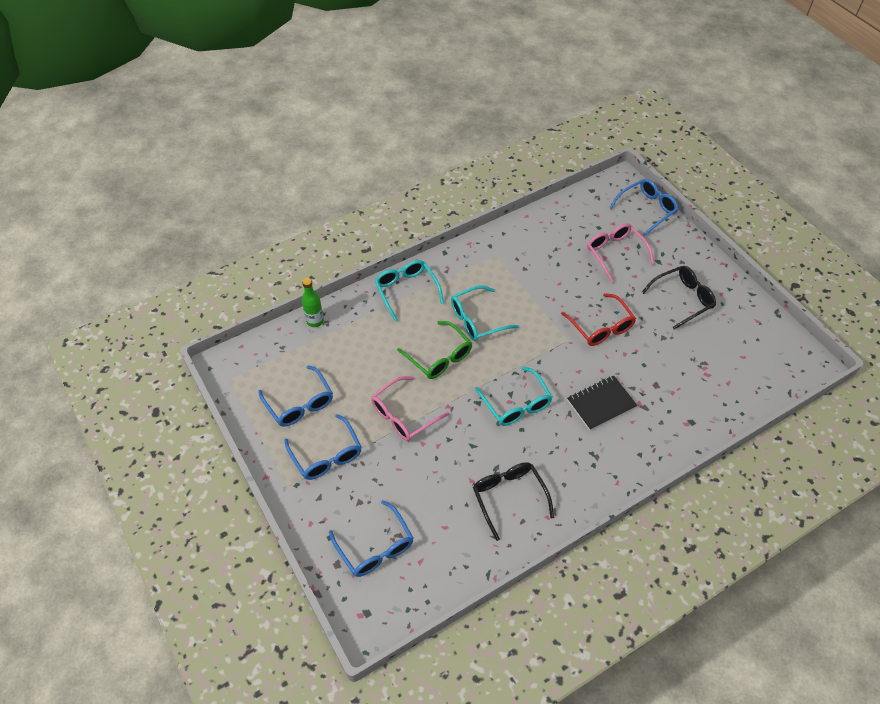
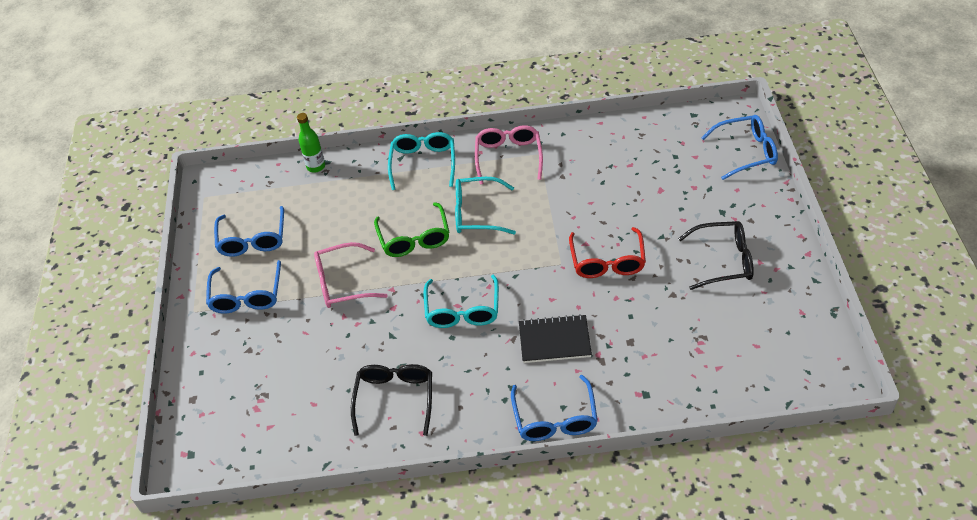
camera: 30 degrees right, 5 degrees down
blue glasses [329,500,413,577] -> blue glasses moved to [511,375,598,441]
pink glasses [587,224,655,283] -> pink glasses moved to [475,125,543,185]

